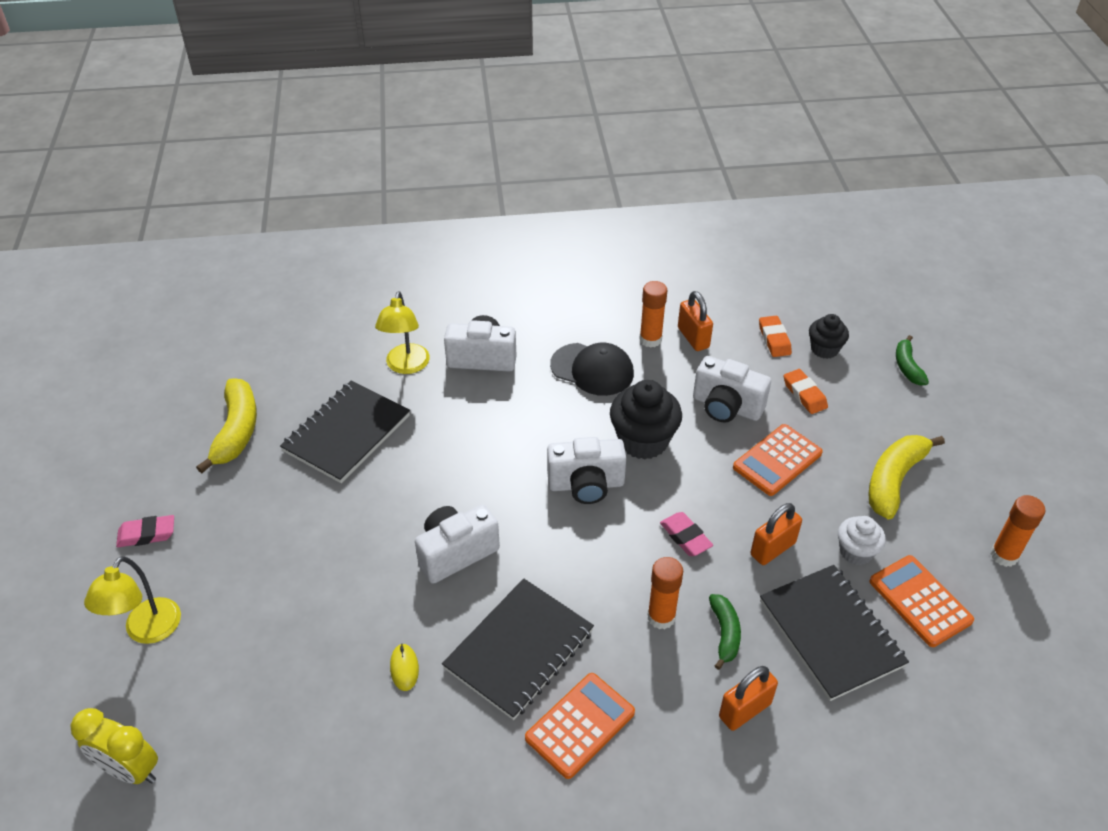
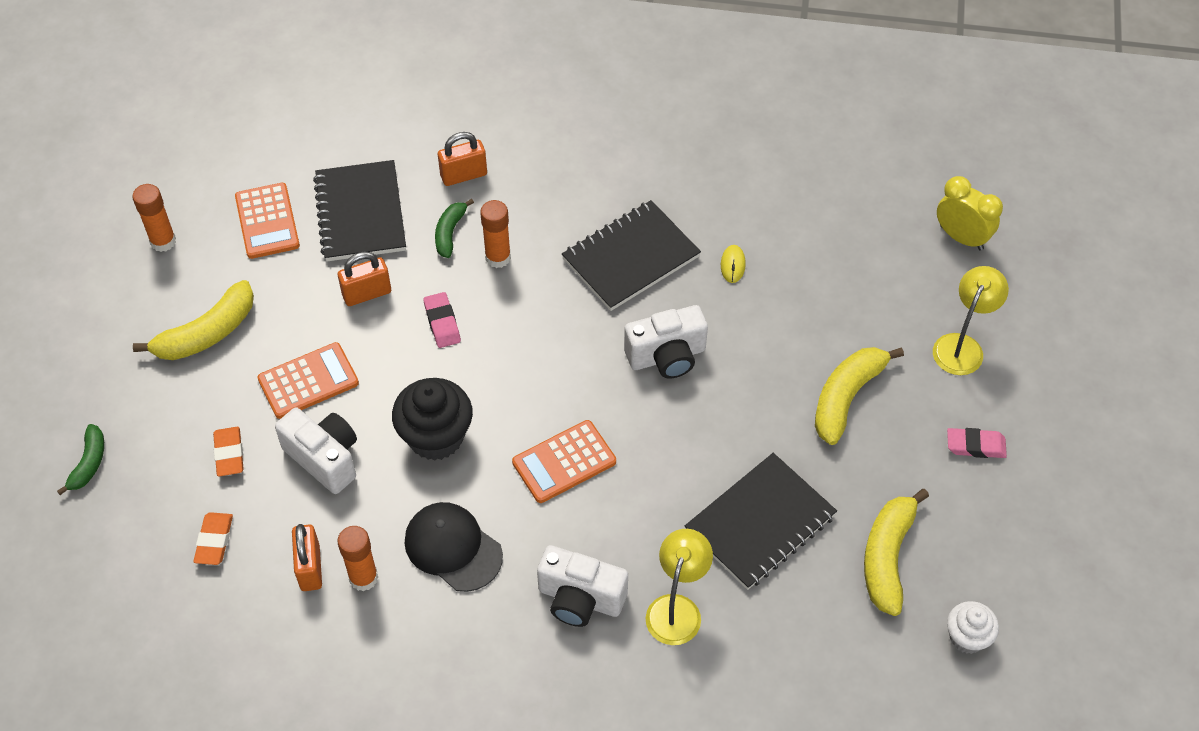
camera: 165 degrees left, 10 degrees up
orange calculator [525,673,635,779] -> orange calculator moved to [512,420,616,503]
white camera [547,437,626,504] -> none
black cupcake [809,314,849,359] -> none
white cupcake [838,516,886,565] -> white cupcake moved to [947,601,999,654]
none -> yellow banana [815,347,904,445]

